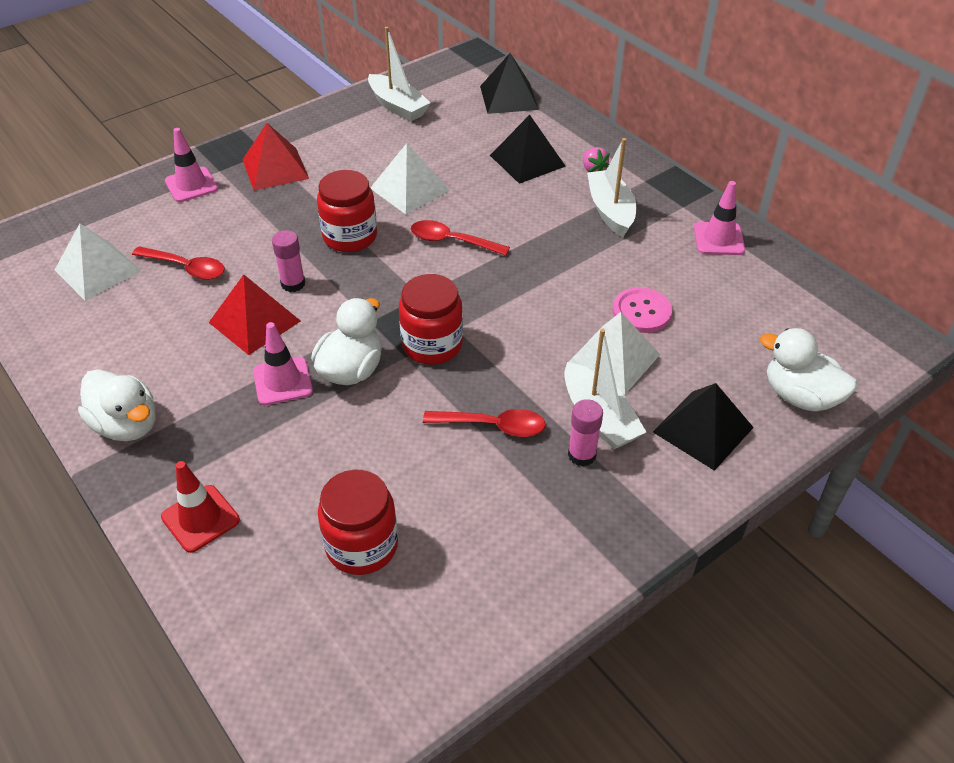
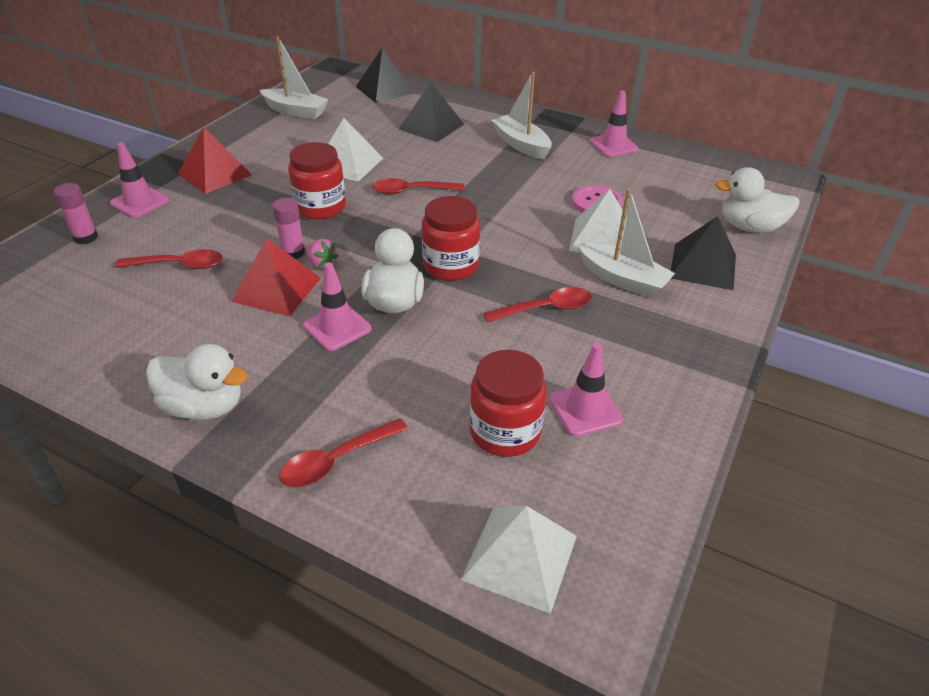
camera: 25 degrees left, 5 degrees down
white pyramid [55,224,141,301] -> white pyramid moved to [461,506,577,614]
red traffic cone [161,461,240,553] -> red spoon [279,418,408,487]
pink glue stick [568,399,603,466] -> pink glue stick moved to [54,183,98,244]
pink strawberry [583,147,610,172] -> pink strawberry moved to [306,239,339,269]
none -> pink traffic cone [549,343,623,437]

